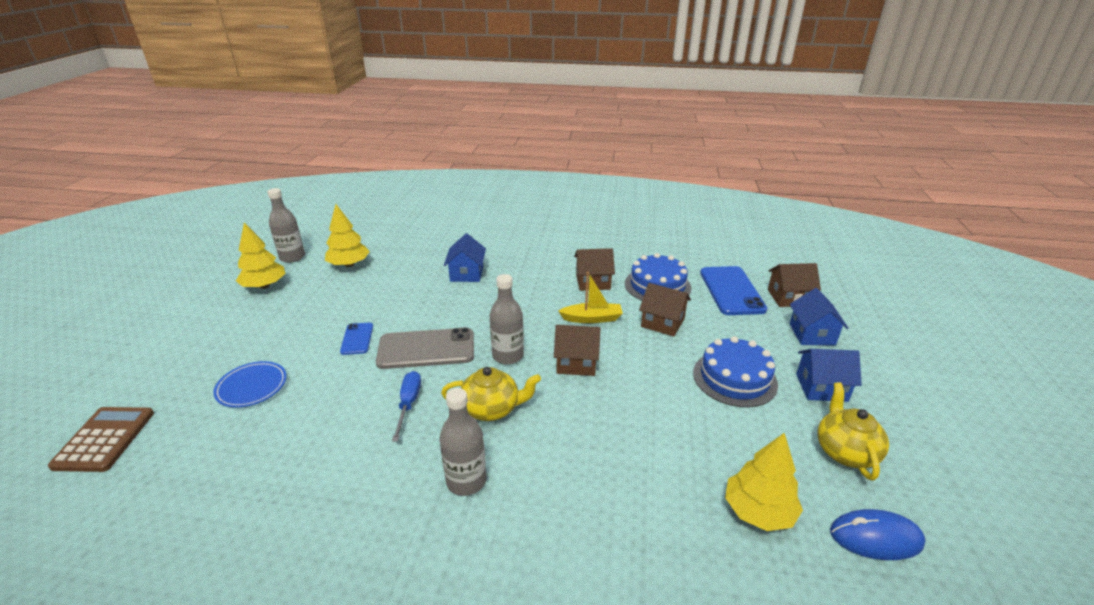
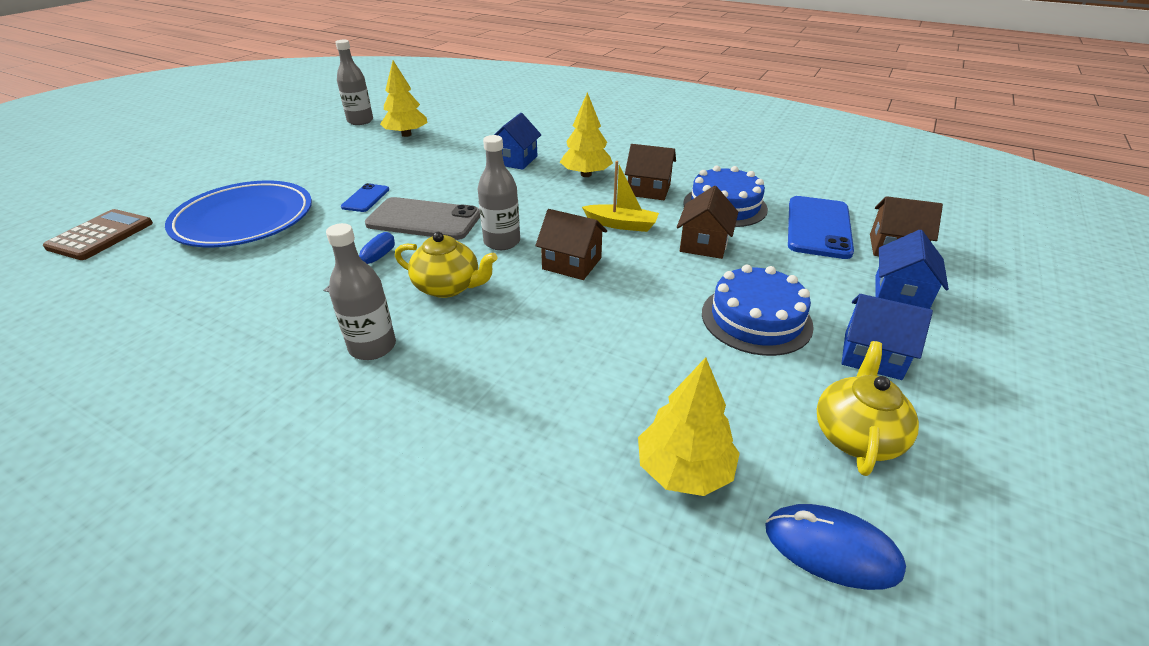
camera: 20 degrees right, 5 degrees up
blue plate [213,361,287,408] -> blue plate [165,181,312,247], size x1.92
yellow tree [236,223,286,289] -> yellow tree moved to [560,92,613,177]
brown house [639,283,691,337] -> brown house turned 60 degrees clockwise [677,186,738,259]

